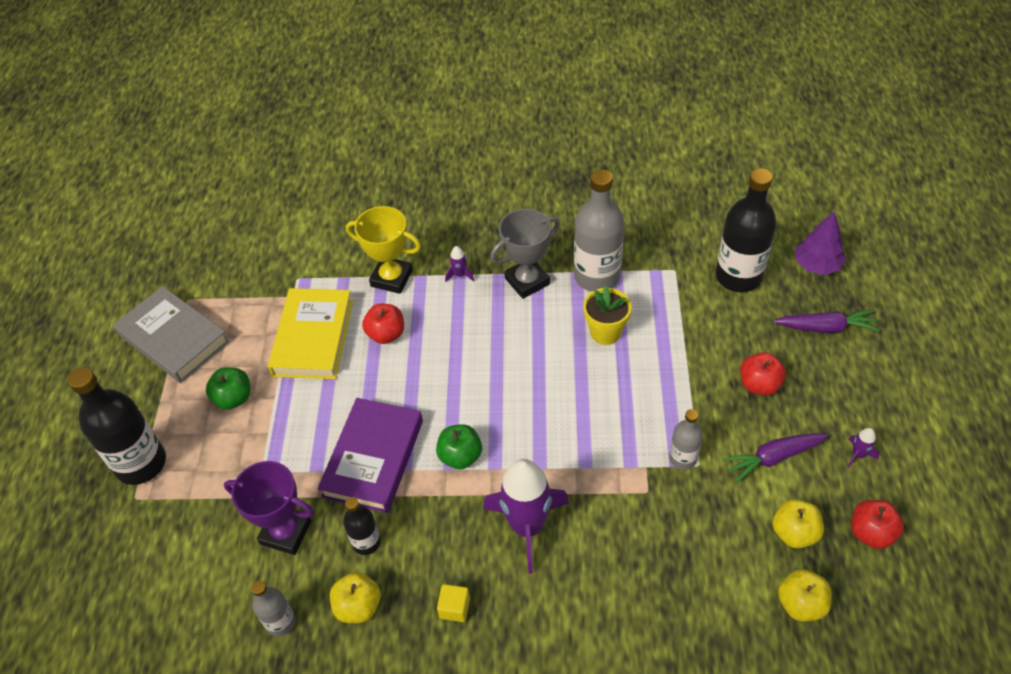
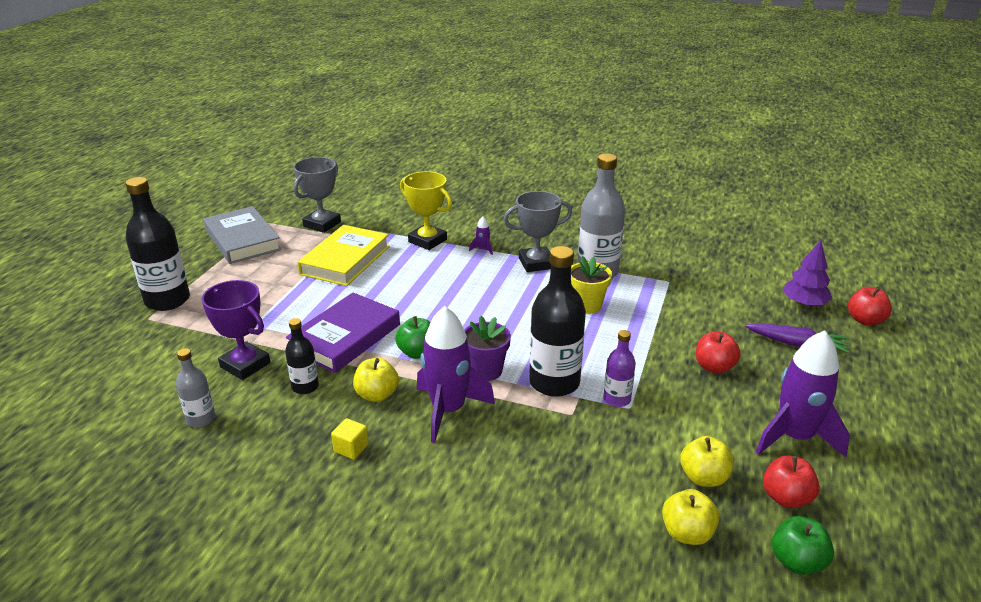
camera: 15 degrees right, 20 degrees down
green apple [206,367,250,410] -> green apple moved to [772,516,834,575]
yellow apple [330,572,381,623] -> yellow apple moved to [353,358,399,402]
red apple [362,304,404,344] -> red apple moved to [848,287,892,326]
grey bottle [669,409,703,470] -> purple bottle [604,330,636,407]
black bottle [716,168,777,292] -> black bottle moved to [529,246,586,397]
purple carrot [722,433,829,483] -> none
purple rocket [847,428,879,468] -> purple rocket [756,330,850,457], size x2.50
none -> grey trophy [293,157,341,233]
none -> purple flower pot [464,316,511,381]

